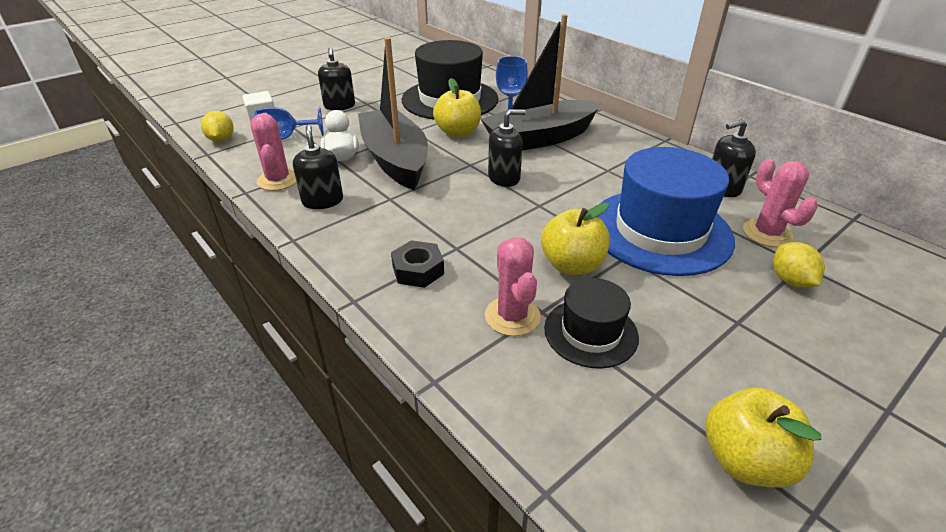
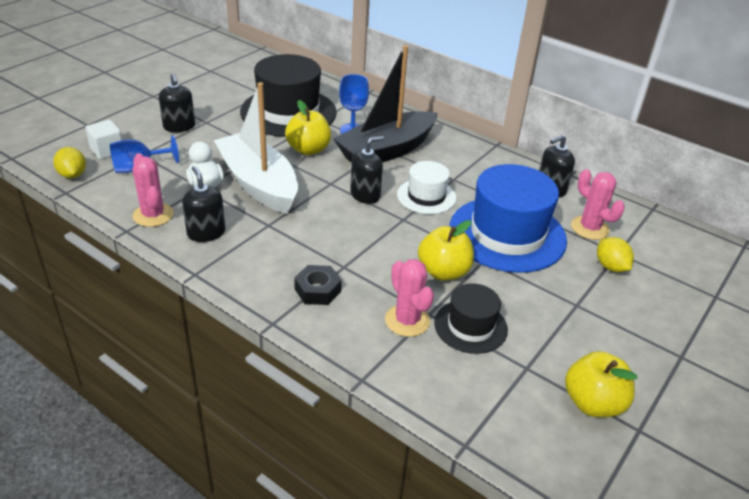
camera: 15 degrees left, 0 degrees up
black boat [358,37,428,190] -> white boat [214,82,298,214]
none -> white hat [397,161,456,214]

